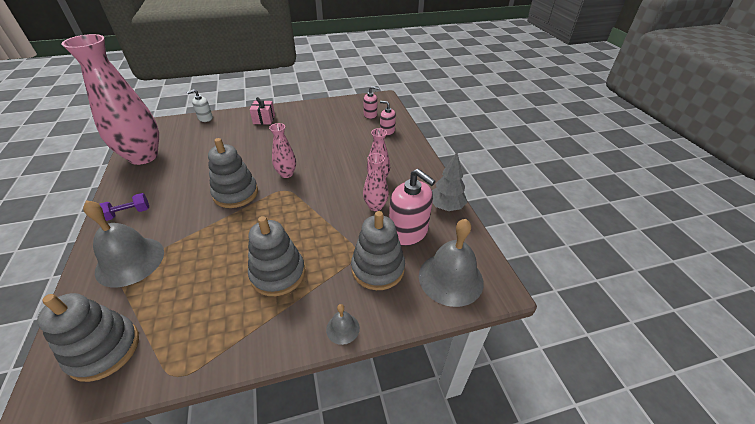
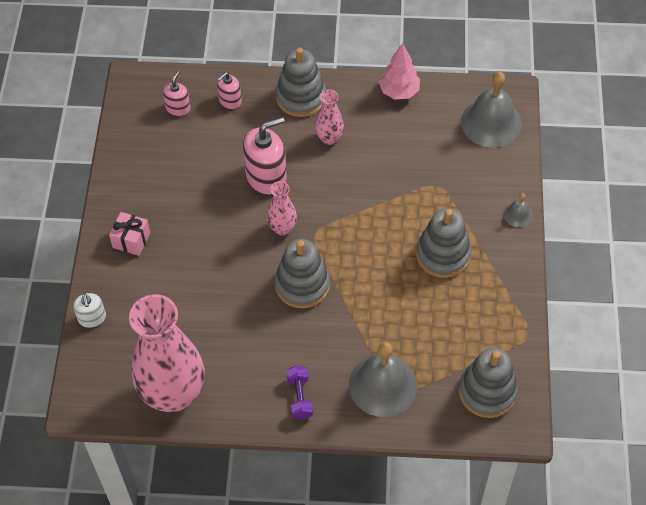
camera: 70 degrees left, 15 degrees up
grey stacking toy [351,211,405,290] -> grey stacking toy moved to [276,48,326,117]
pink vase [363,153,389,211] -> none
pink soap dispenser [389,169,436,246] -> pink soap dispenser moved to [243,117,287,195]
grey tree [432,152,467,211] -> pink tree [379,43,420,100]

